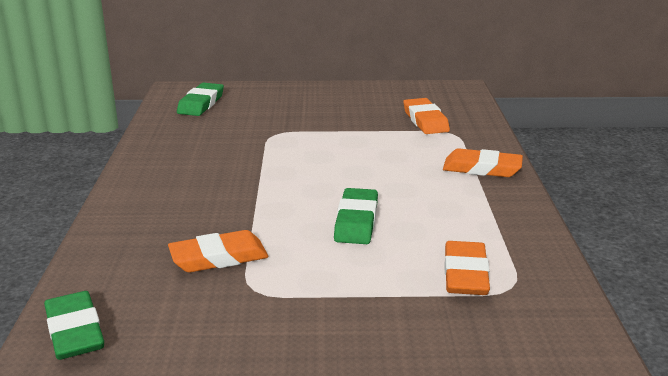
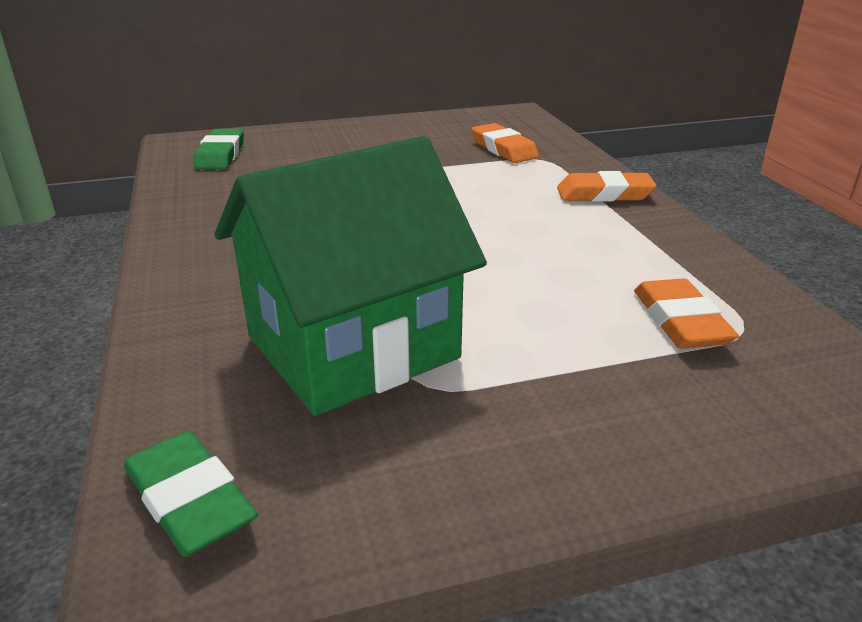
camera: 15 degrees left, 5 degrees up
orange eraser [168,230,268,272] -> green house [215,136,487,416]
green eraser [334,188,378,244] -> none

